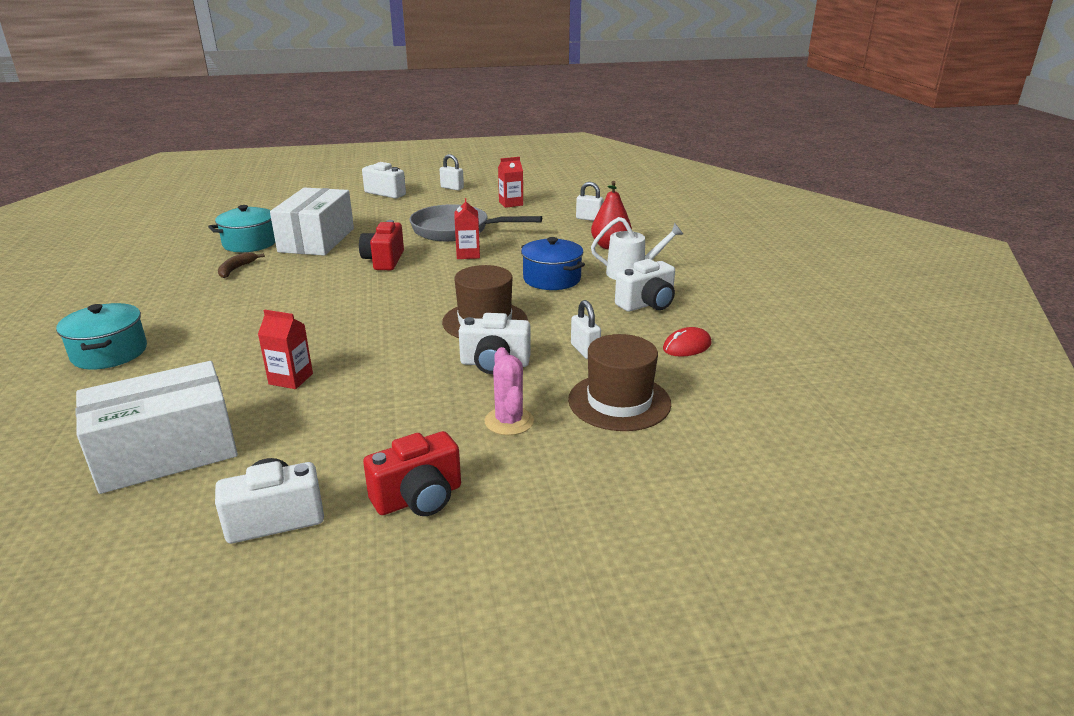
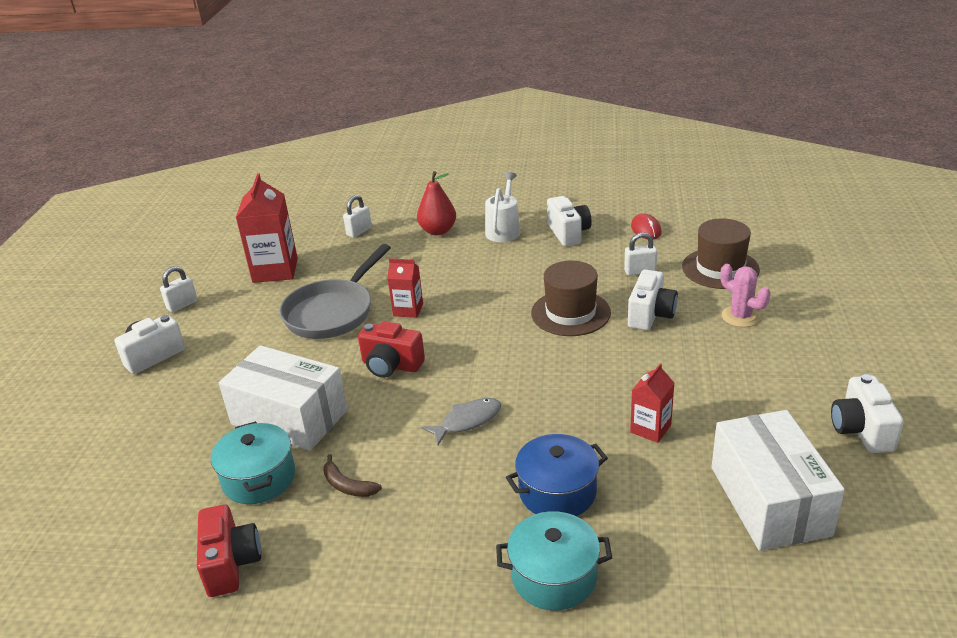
camera: 70 degrees left, 5 degrees up
red camera [363,431,461,516] -> red camera moved to [197,504,261,597]
pink cactus [485,347,534,435] -> pink cactus turned 45 degrees clockwise [720,264,770,327]
red carton [498,157,523,208] -> red carton [236,173,298,283], size x1.78
blue pot [521,237,585,290] -> blue pot moved to [506,434,608,516]
none -> grey fish [421,398,501,445]

